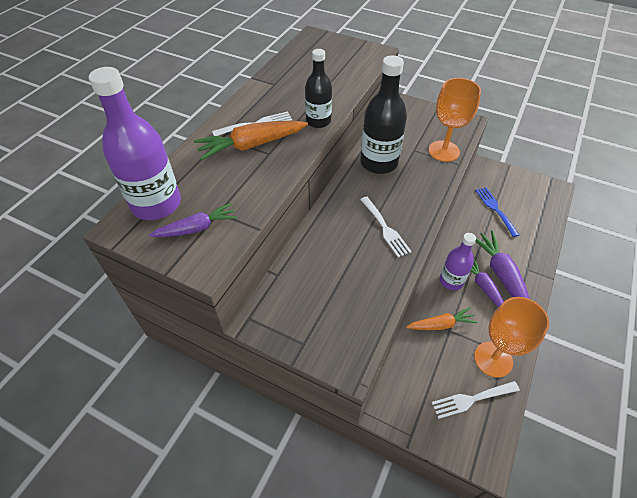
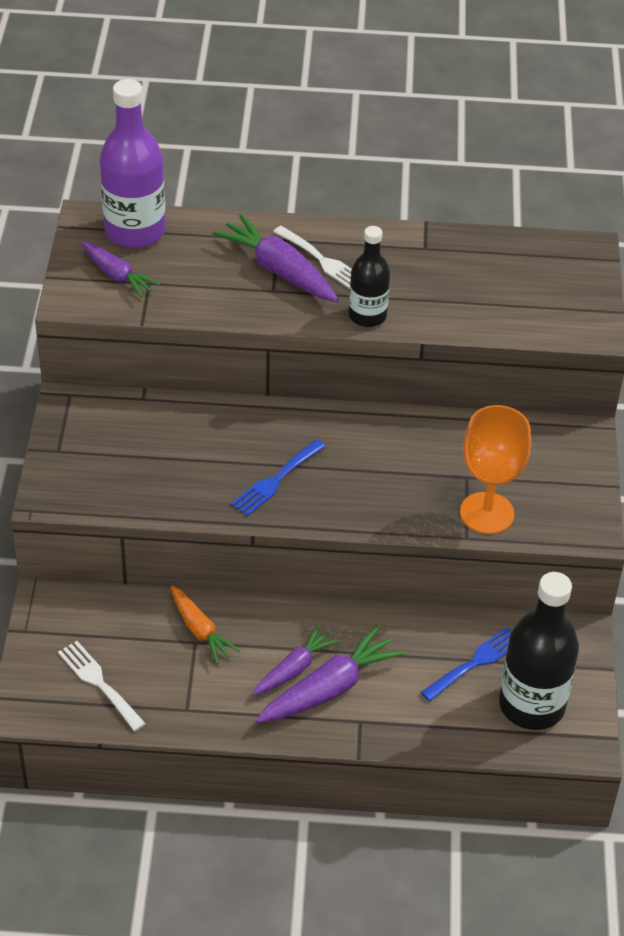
camera: 65 degrees right, 5 degrees down
orange carrot [194,121,308,160] -> purple carrot [212,214,339,302]
black bottle [360,55,407,174] -> black bottle moved to [499,572,579,730]
white fork [360,197,412,257] -> blue fork [231,439,326,516]
purple bottle [440,233,476,290] -> none
orange goblet [474,297,549,378] -> none

